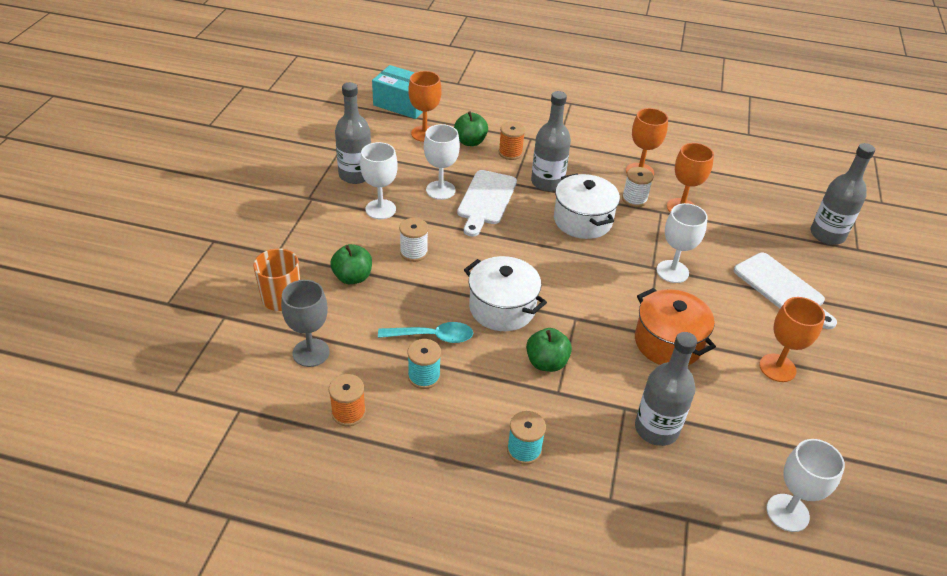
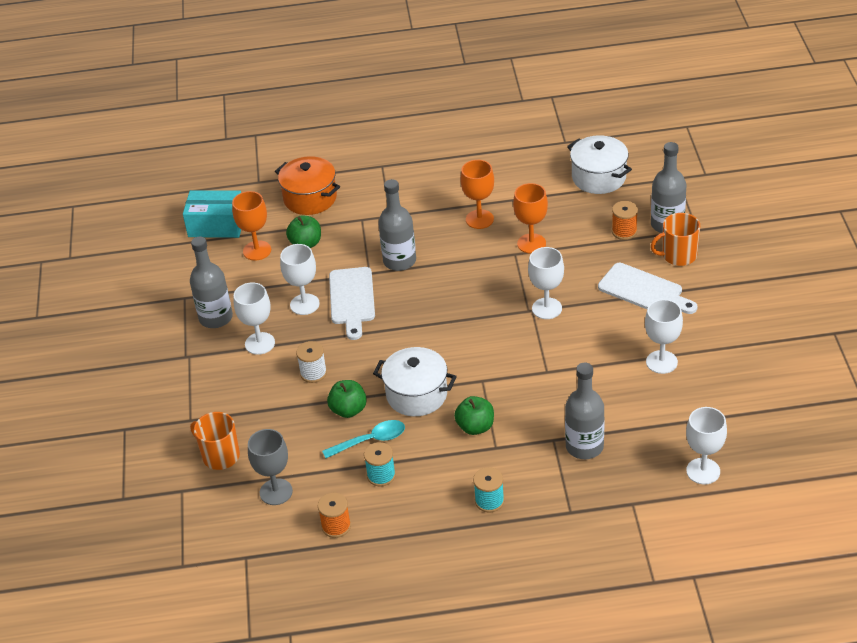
camera: 15 degrees left, 0 degrees up
green apple [330,244,372,284] -> green apple moved to [327,380,367,418]
orange spool [499,122,525,160] -> orange spool moved to [612,201,638,240]
white pot [554,174,620,239] -> white pot moved to [567,135,632,194]
white spool [622,167,653,207] -> none
orange pot [635,288,716,365] -> orange pot moved to [275,156,340,215]
orange goblet [759,297,825,382] -> white goblet [645,299,683,374]
none -> orange mug [651,213,700,266]

